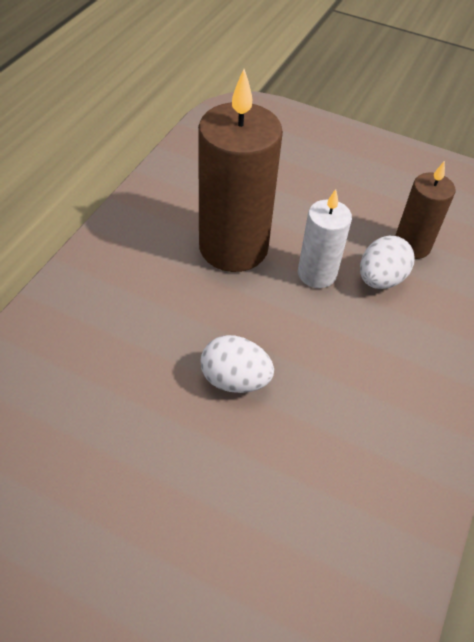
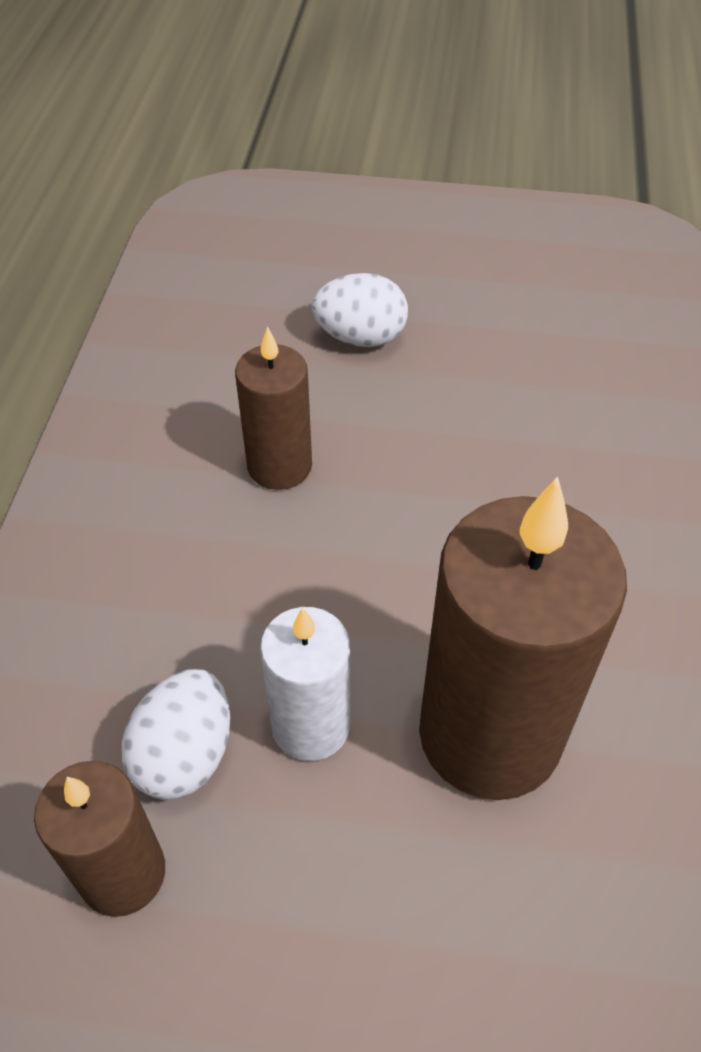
camera: 165 degrees right, 0 degrees up
white egg [201,335,274,393] -> white egg moved to [312,273,408,347]
none -> brown candle [235,327,312,490]

